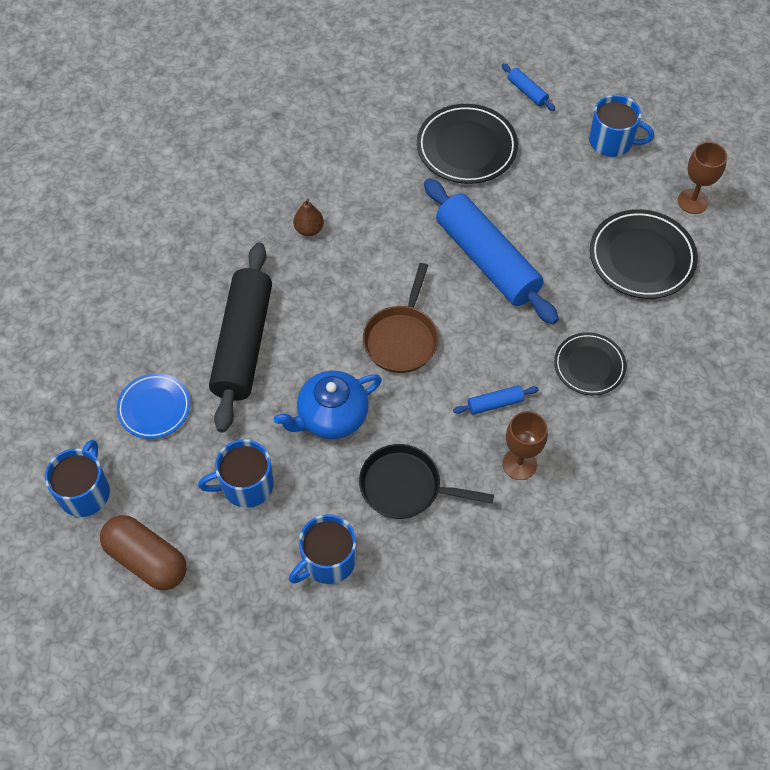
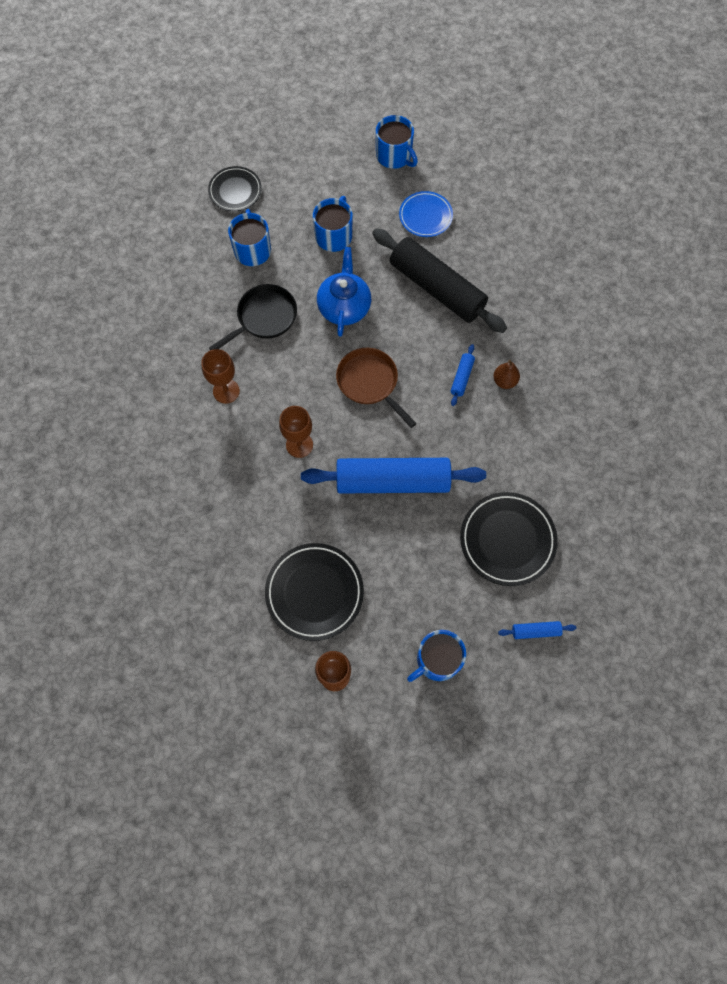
camera: 125 degrees right, 10 degrees up
brown capsule [100,515,187,590] -> none
blue rolling pin [453,385,539,415] -> blue rolling pin moved to [451,344,475,406]
black plate [554,332,626,395] -> black plate moved to [208,166,262,211]
none -> brown goblet [279,406,313,458]

